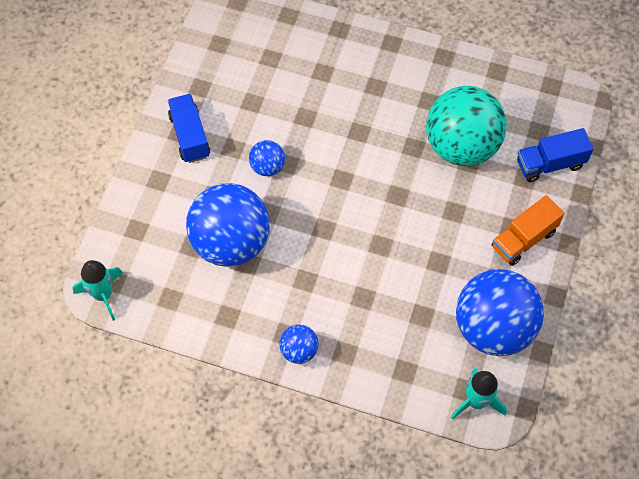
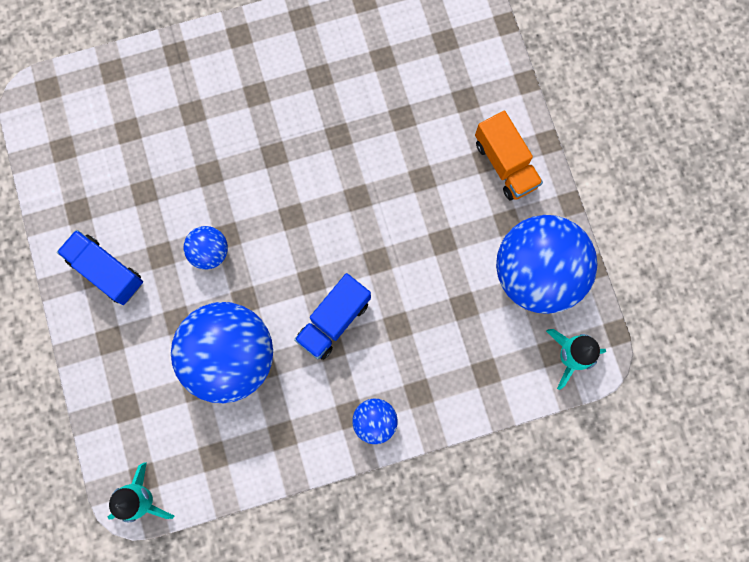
camera: 35 degrees left, 15 degrees up
turquoise ball [426,86,507,166] -> none
orange truck [492,195,564,266] -> orange truck turned 45 degrees counterclockwise [475,111,543,200]
blue truck [517,128,593,182] -> blue truck moved to [294,273,371,360]

